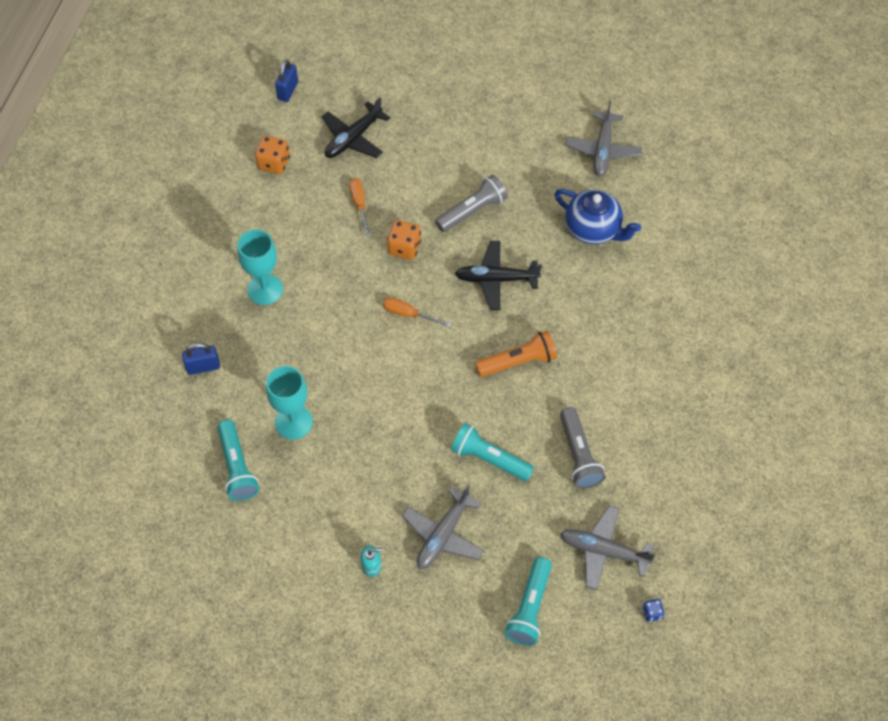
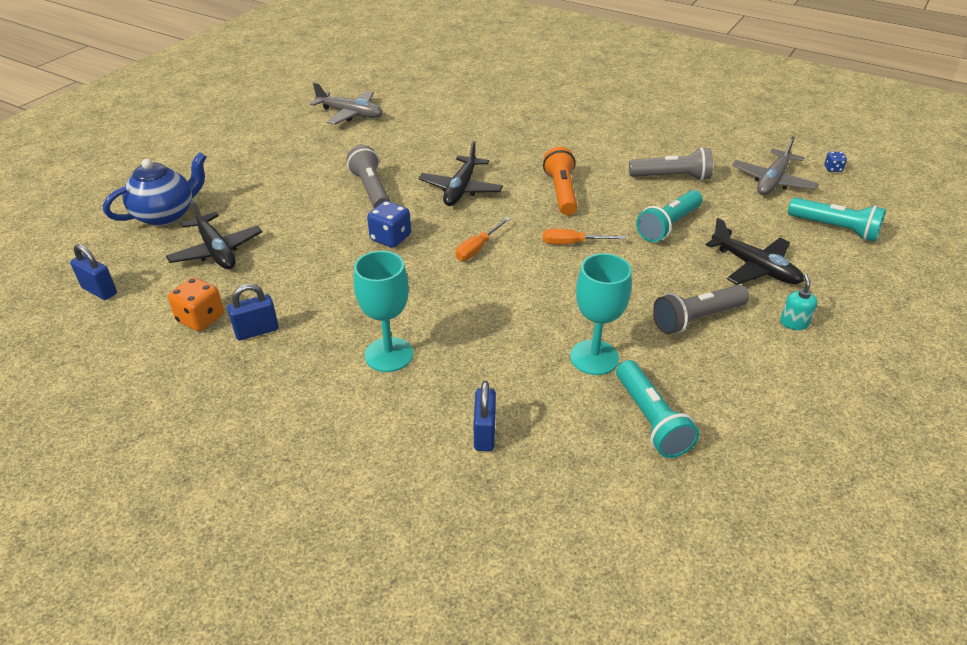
camera: 75 degrees left, 20 degrees down
turquoise flashlight [217,420,259,501] -> turquoise flashlight turned 75 degrees clockwise [616,360,699,458]
orange screwdriver [349,178,370,237] -> orange screwdriver moved to [543,229,626,244]
orange dice [387,220,421,260] -> blue dice [367,201,411,248]
grey plane [402,485,484,569] -> black plane [706,218,804,285]
blue teapot [555,189,641,244] -> blue teapot moved to [103,152,207,226]
none -> blue padlock [227,284,279,341]
none -> grey flashlight [653,285,749,334]

